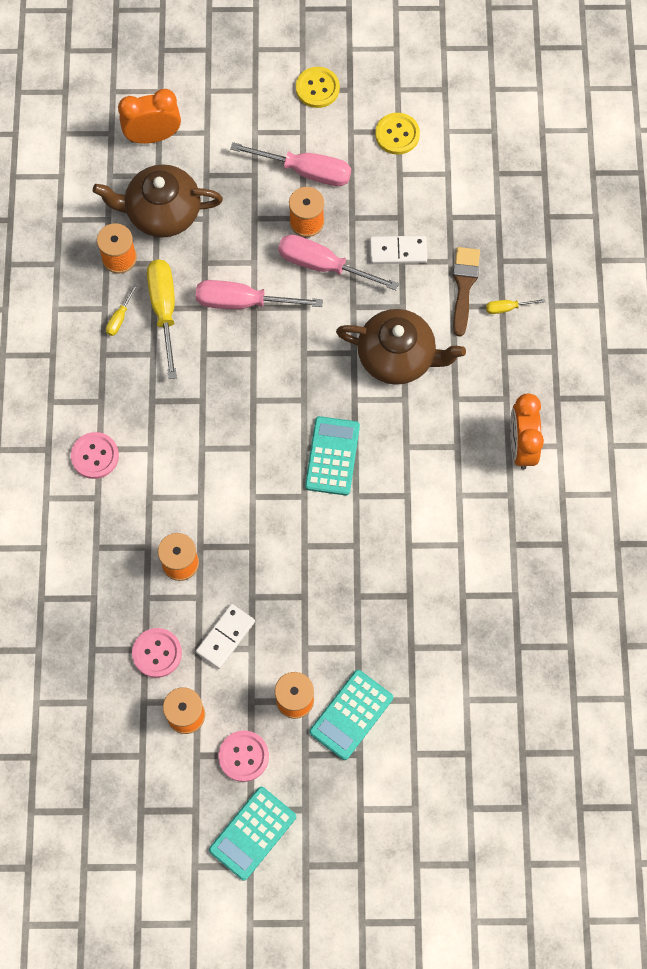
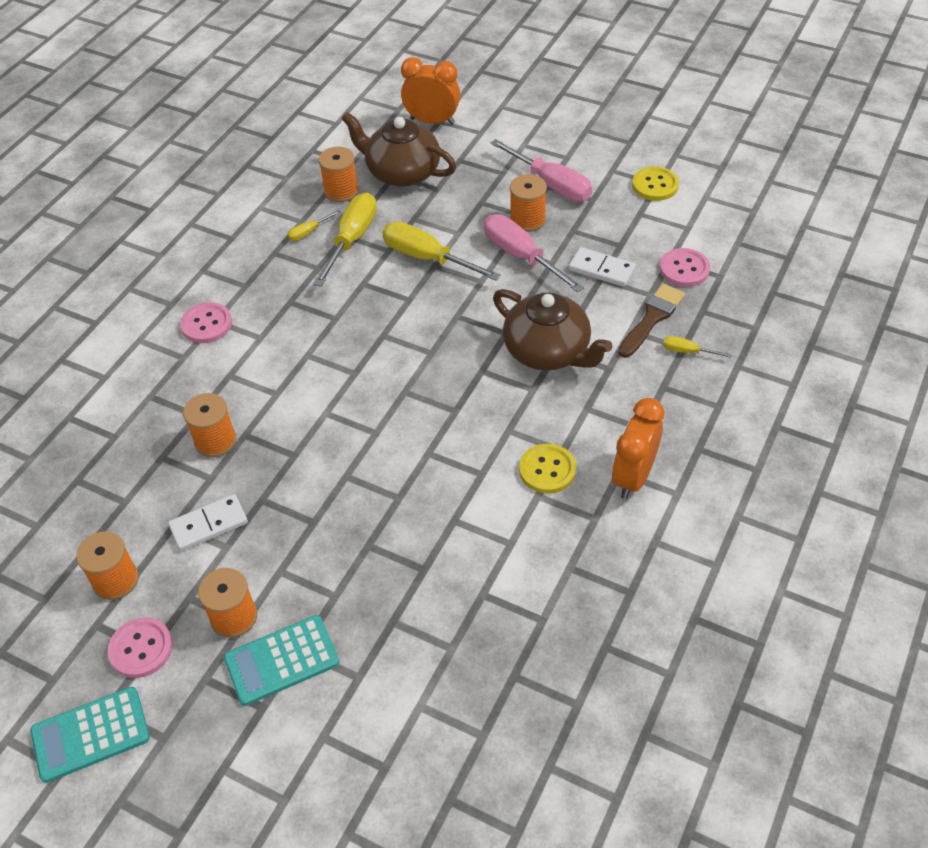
camera: 30 degrees right, 20 degrees down
pink button [132,628,182,678] -> pink button moved to [660,248,710,287]
pink screwdriver [196,280,323,309] -> yellow screwdriver [382,222,501,281]
yellow button [296,67,340,108] -> yellow button moved to [519,444,576,494]
turquoise calculator [305,416,360,496] -> none

